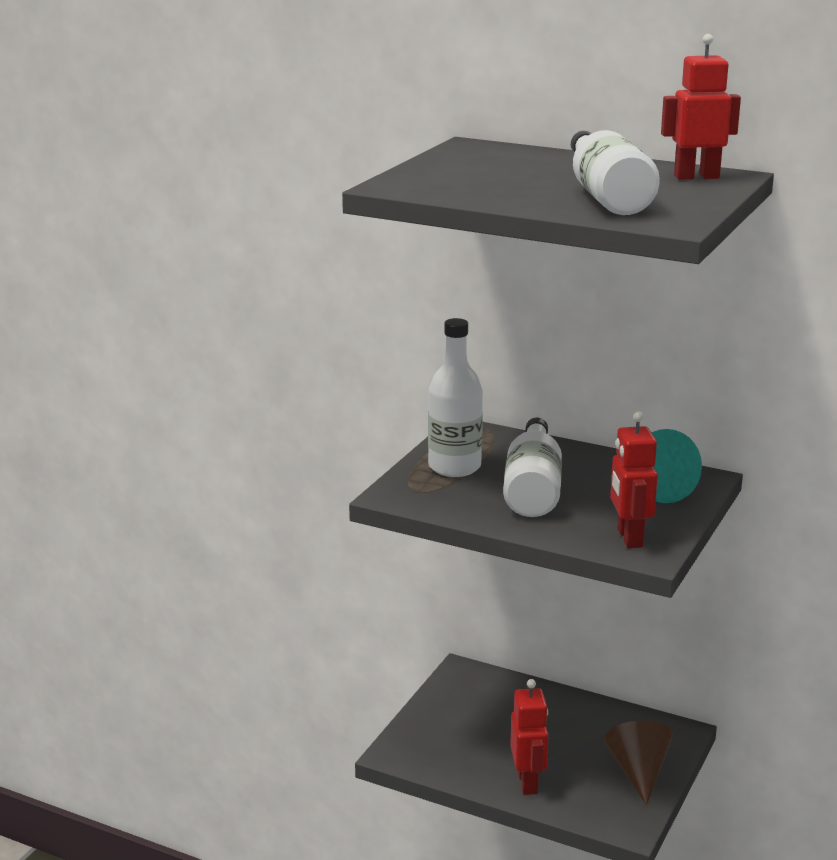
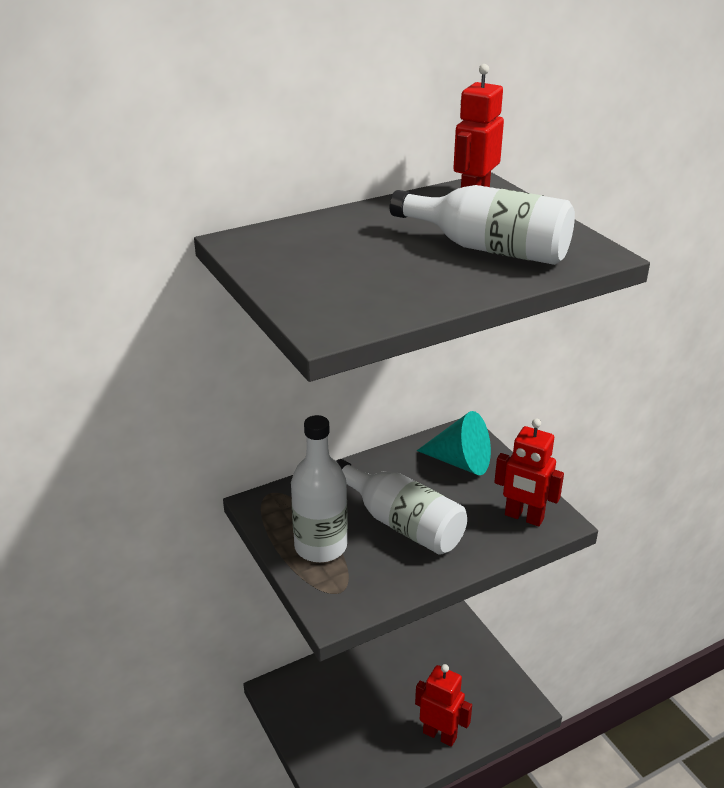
camera: 55 degrees left, 10 degrees up
brown cone [604,720,673,805] -> none

